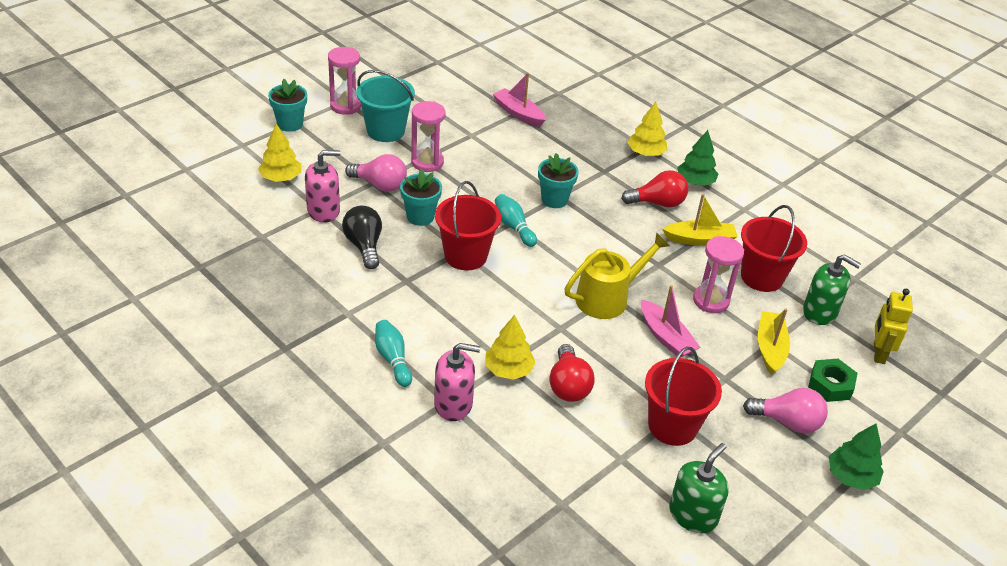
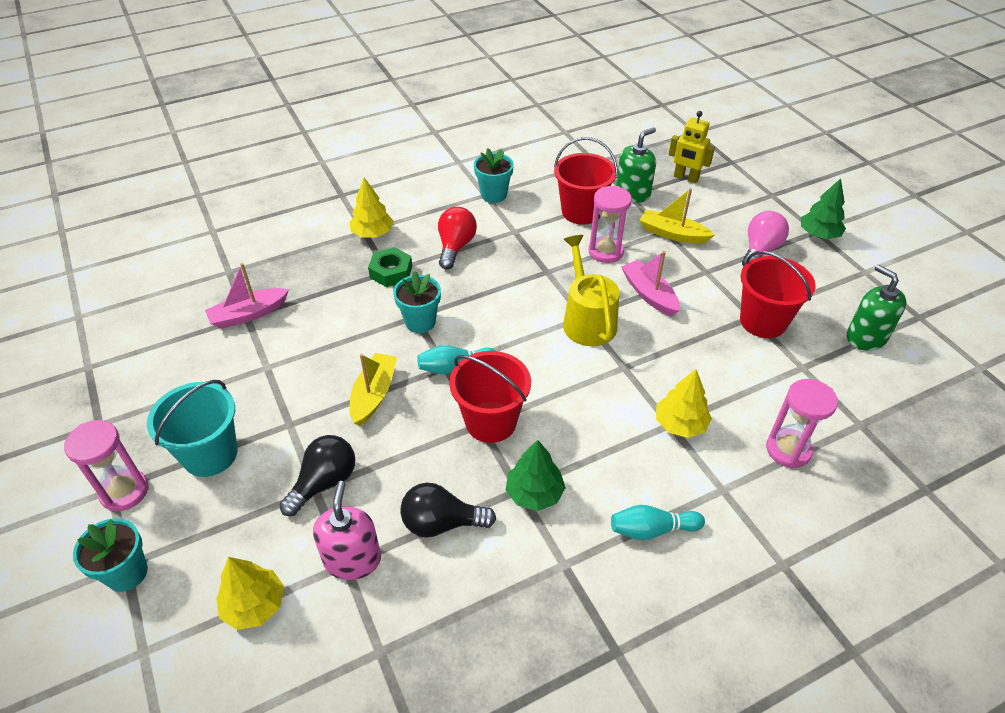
camera: 70 degrees left, 5 degrees up
pink light bulb [345,154,407,192] -> black light bulb [279,435,356,516]
turquoise flower pot [400,169,442,226] -> turquoise flower pot moved to [474,148,514,203]
pink hourglass [411,101,446,172] -> pink hourglass moved to [766,379,838,468]
pink soap dispenser [434,343,480,421] -> none
red light bulb [549,344,595,402] -> none
pink boat [641,285,700,358] -> pink boat turned 105 degrees counterclockwise [621,251,680,316]
yellow boat [663,194,738,245] -> yellow boat moved to [350,353,397,426]
green tree [677,130,719,186] -> green tree moved to [506,440,566,511]
green nut [808,359,858,402] -> green nut moved to [368,247,412,287]

